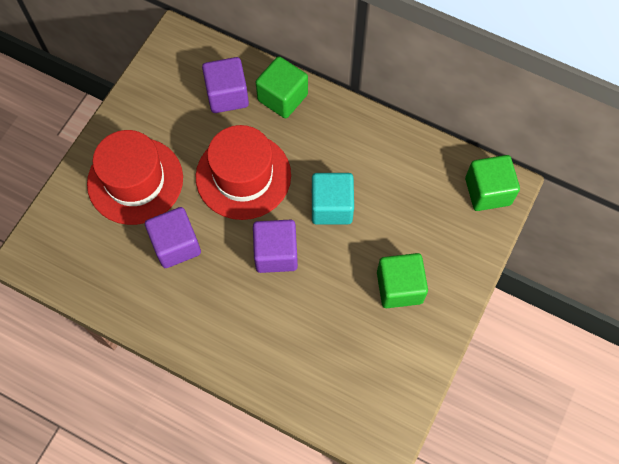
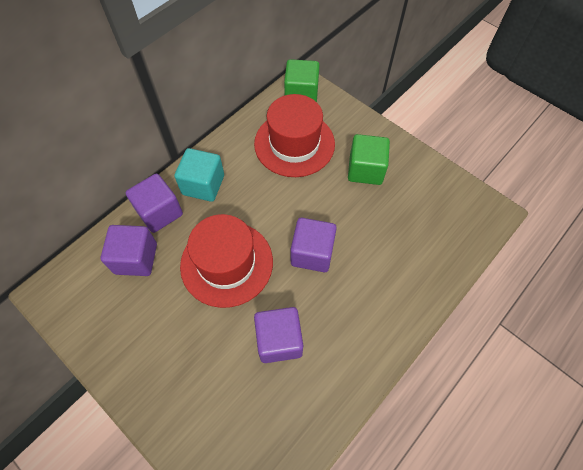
camera: 75 degrees left, 5 degrees down
red hat [87,130,183,225] -> red hat moved to [254,94,335,177]
green cube [256,56,308,118] -> purple cube [126,174,183,233]
turquoise cube [312,173,354,225] -> turquoise cube moved to [174,148,224,202]

